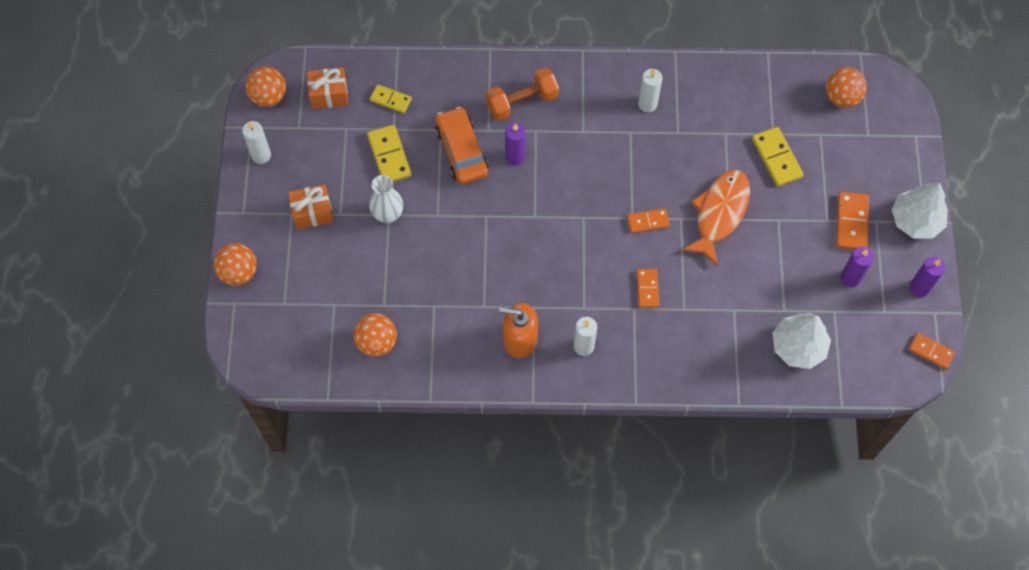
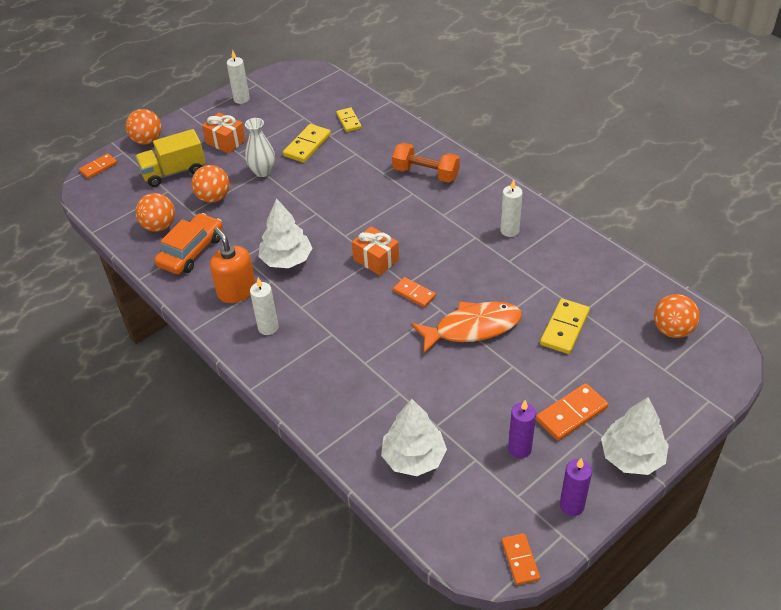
camera: 50 degrees right, 20 degrees down
orange ball [245,66,286,107] -> orange ball moved to [191,165,229,203]
orange gift [307,68,348,109] -> orange gift moved to [352,226,399,276]
orange car [435,107,489,184] -> orange car moved to [154,213,223,274]
purple candle [505,123,526,166] -> none
orange domino [637,269,659,308] -> orange domino moved to [79,153,117,179]
none -> yellow truck [135,129,205,187]
none -> white tree [259,198,312,268]

